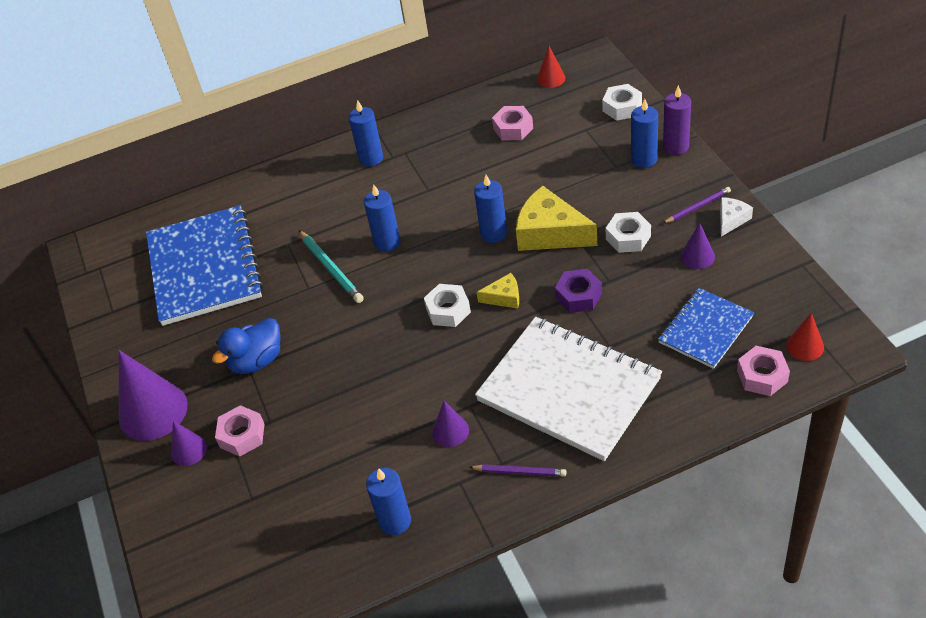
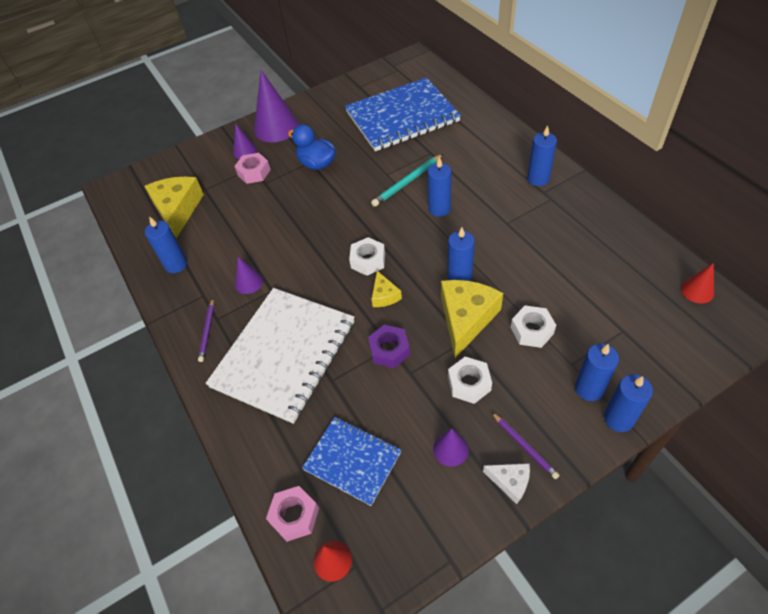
camera: 80 degrees right, 5 degrees up
pink nut [492,106,533,140] -> none
white nut [602,84,642,121] -> white nut moved to [511,306,556,348]
purple candle [663,85,691,155] -> blue candle [604,374,653,432]
none -> yellow cheese [144,177,204,238]

